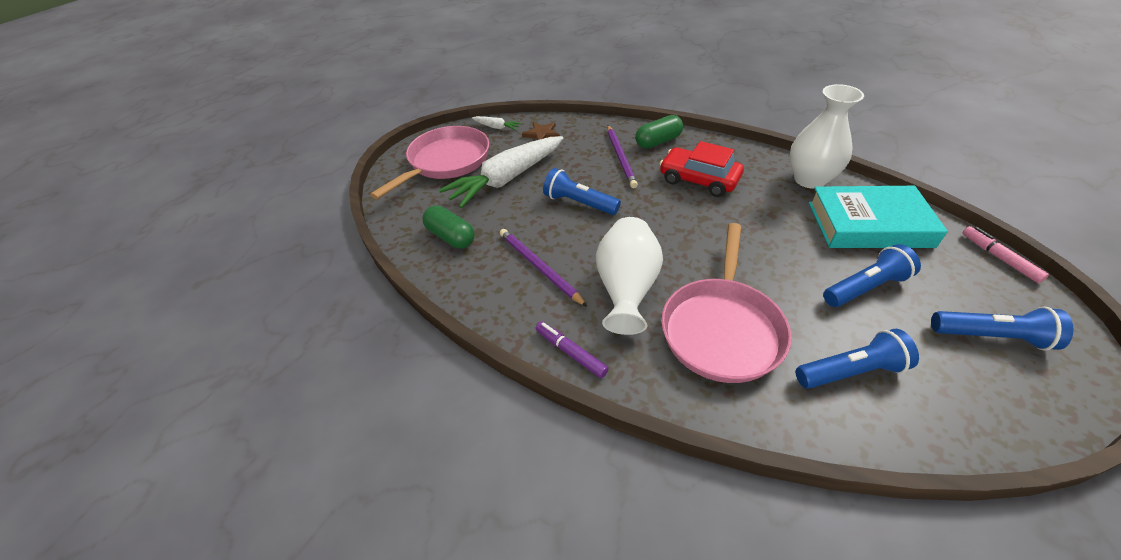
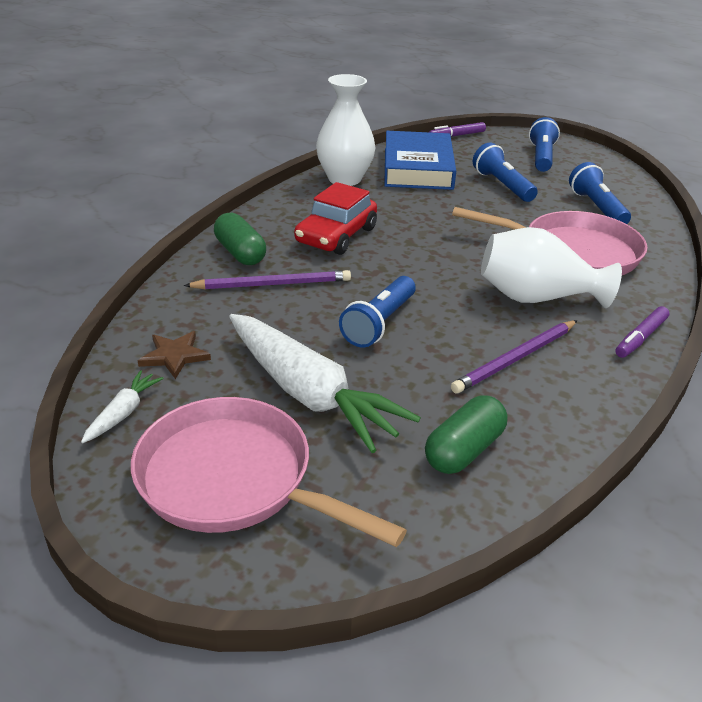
camera: 95 degrees left, 10 degrees down
turquoise book [808,186,948,248] -> blue book [384,131,456,190]
pink marker [963,226,1049,283] -> purple marker [429,122,486,136]

